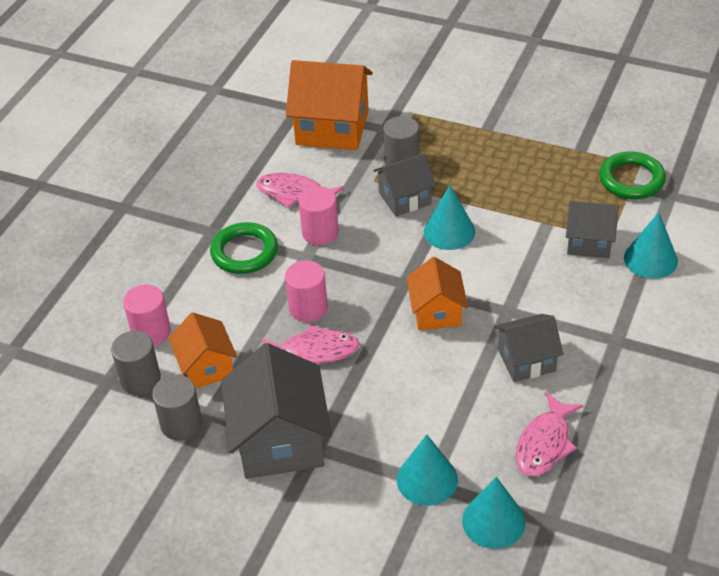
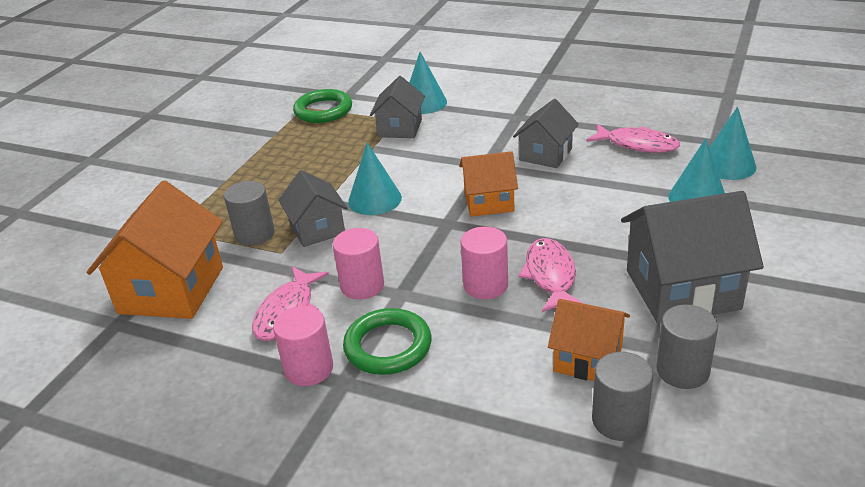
camera: 90 degrees left, 10 degrees down
pink cylinder [123,284,171,346] -> pink cylinder moved to [273,306,333,386]
orange house [168,312,237,389] -> orange house turned 45 degrees clockwise [548,299,630,381]
grey house [494,314,563,382] -> grey house turned 45 degrees clockwise [513,99,579,168]

